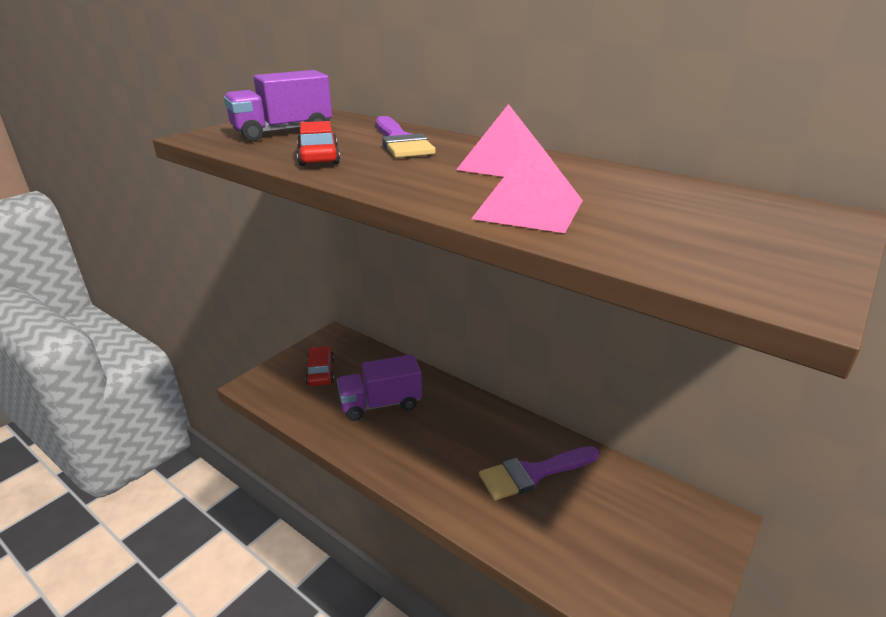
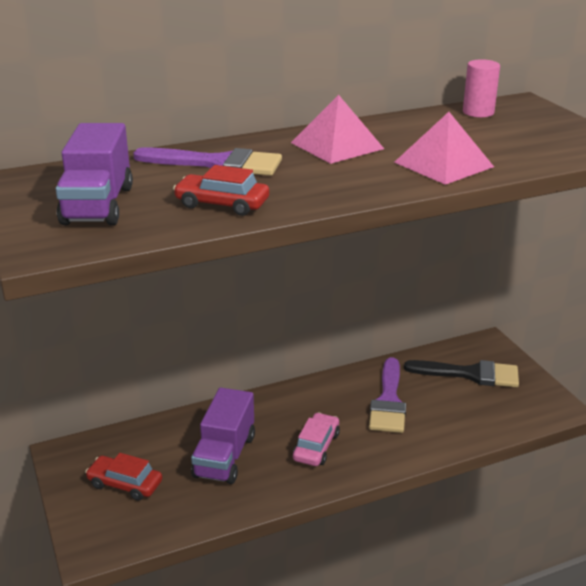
camera: 60 degrees left, 0 degrees up
none -> pink car [293,413,340,466]
none -> black brush [404,360,519,387]
none -> pink cylinder [463,59,500,117]

